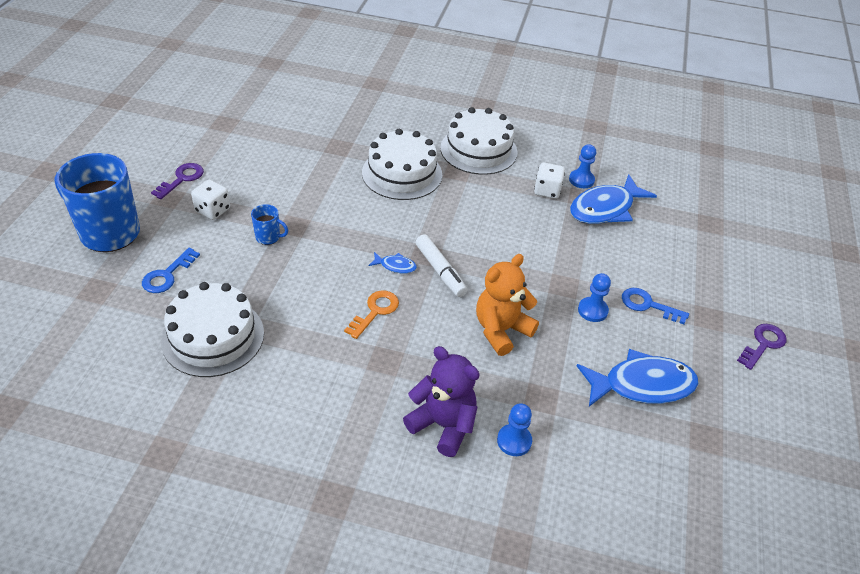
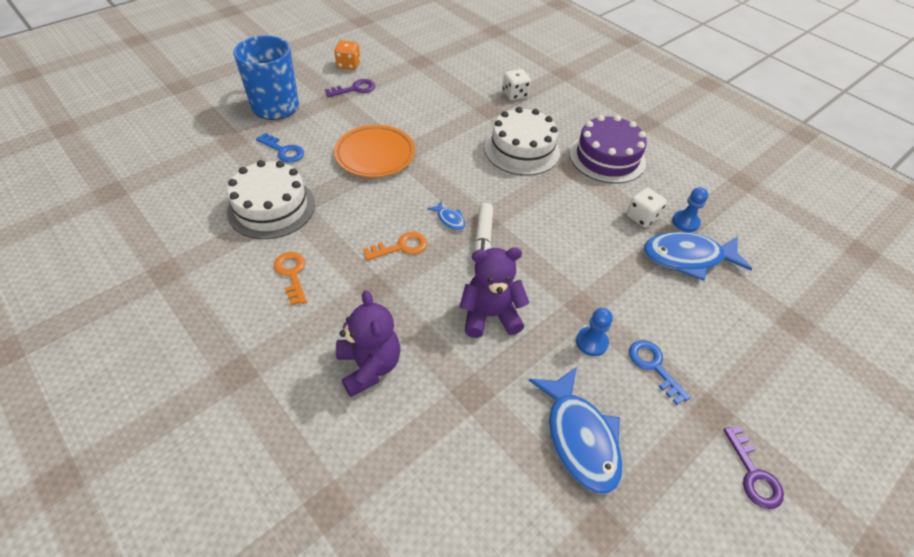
camera: 35 degrees right, 5 degrees up
blue key [142,248,200,293] -> blue key turned 120 degrees counterclockwise [256,133,304,163]
white dice [191,180,230,220] -> white dice moved to [502,69,531,100]
blue mug [251,204,288,245] -> orange plate [334,125,415,177]
white cake [440,107,518,175] -> purple cake [570,115,647,183]
orange teddy bear [476,254,539,356] -> purple teddy bear [460,247,529,338]
blue pawn [497,403,532,456] -> none
blue fish [577,349,699,407] -> blue fish turned 45 degrees clockwise [528,367,623,493]
purple key [737,324,787,370] -> purple key turned 90 degrees clockwise [723,426,784,509]
none -> orange key [274,252,307,306]
none -> orange dice [334,40,360,70]

